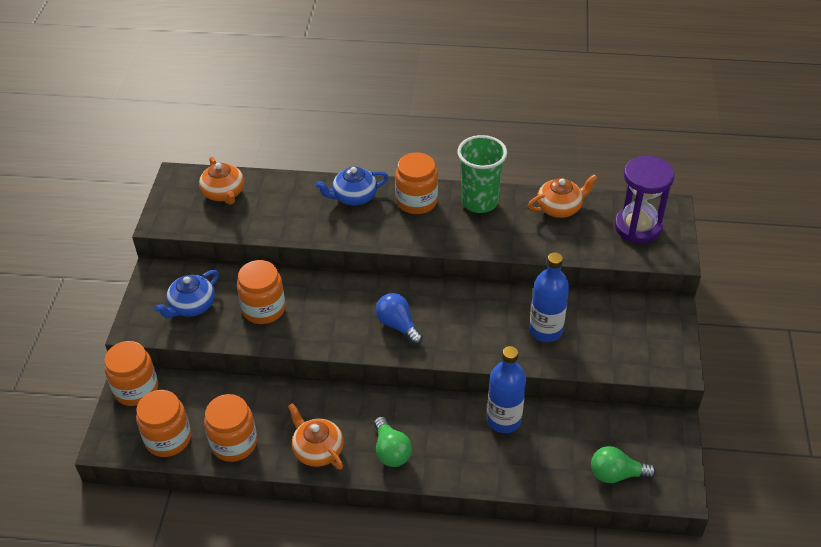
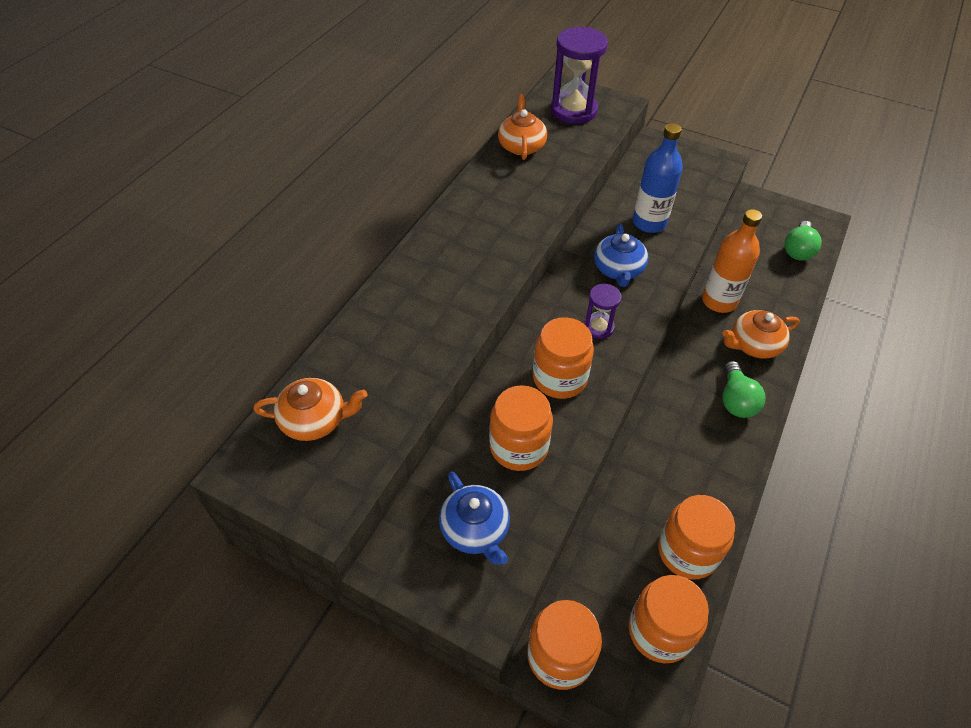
camera: 70 degrees left, 5 degrees up
orange teapot [288,403,344,470] -> orange teapot moved to [722,310,799,359]
blue teapot [315,167,389,205] -> blue teapot moved to [594,224,648,287]
green light bulb [374,416,412,467] -> green light bulb turned 90 degrees clockwise [723,361,766,418]
blue light bulb [376,293,423,345] -> purple hourglass [584,284,622,339]
orange jar [395,152,438,214] -> orange jar moved to [533,317,594,399]
green cup [457,135,507,213] -> none
blue bottle [487,346,526,433] -> orange bottle [702,209,762,313]

